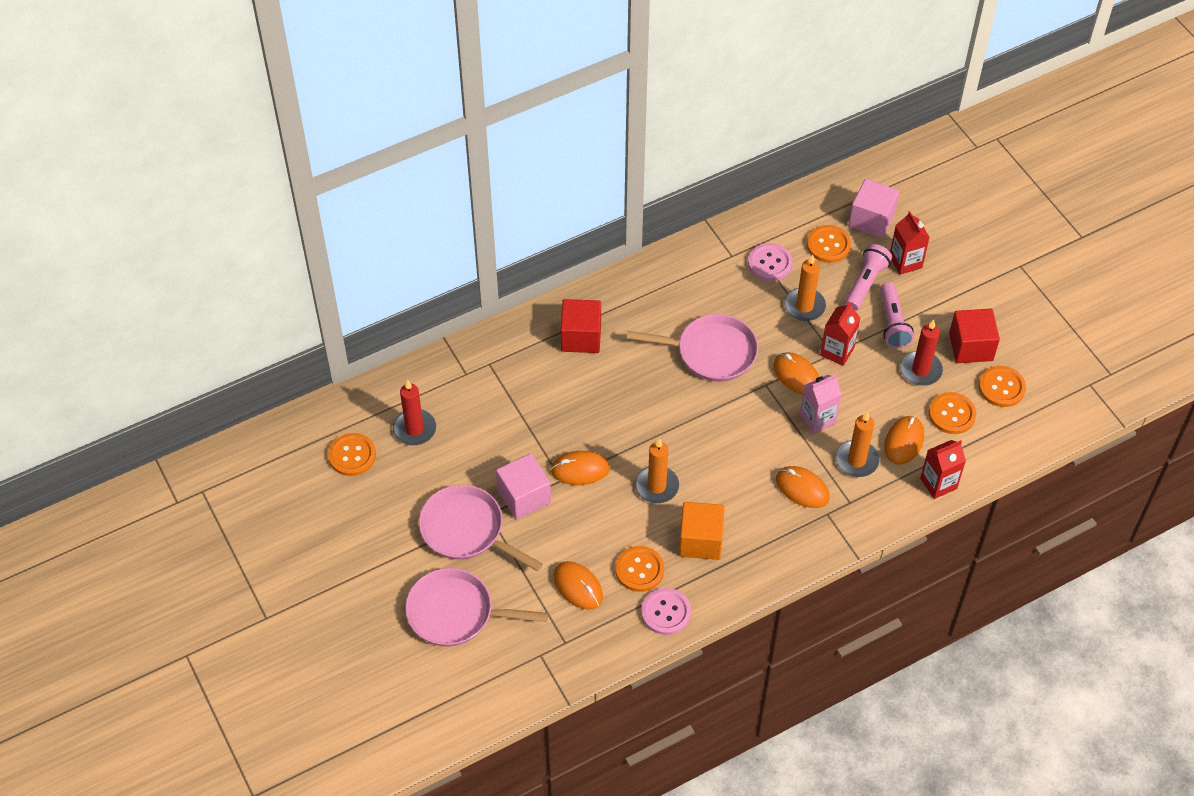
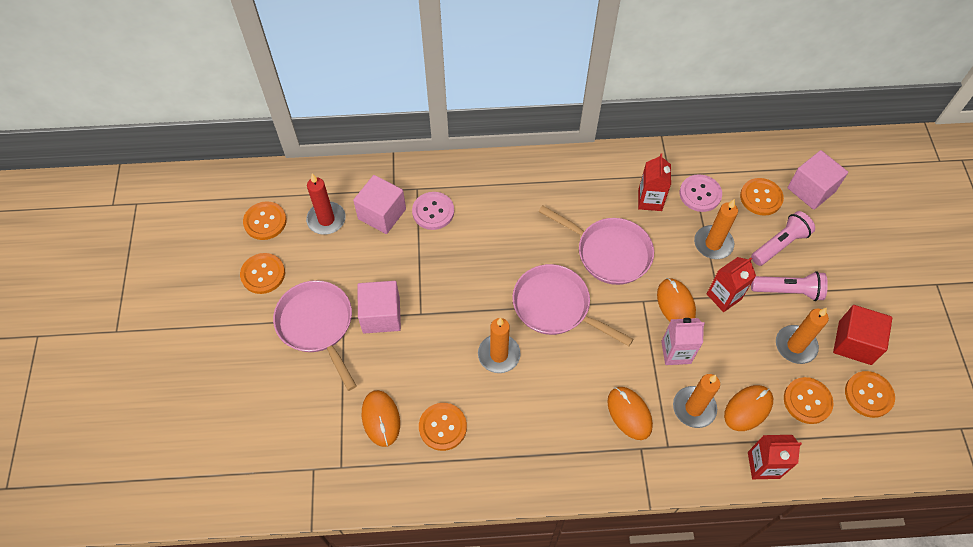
camera: 25 degrees right, 5 degrees up
pink pan [405,568,548,647] -> pink pan moved to [512,264,633,346]
orange mouse [550,451,610,485] -> none
red cube [561,299,601,353] -> none
pink button [641,588,691,635] -> pink button moved to [412,192,454,230]
orange cube [679,502,725,560] -> none
pink flashlight [880,282,914,348] -> pink flashlight turned 105 degrees counterclockwise [751,271,828,301]
red carton [890,211,930,275] -> red carton moved to [638,154,671,211]
red candle [900,319,943,386] -> orange candle [776,308,829,364]
none -> orange button [240,253,285,294]
none -> pink cube [353,175,406,234]

